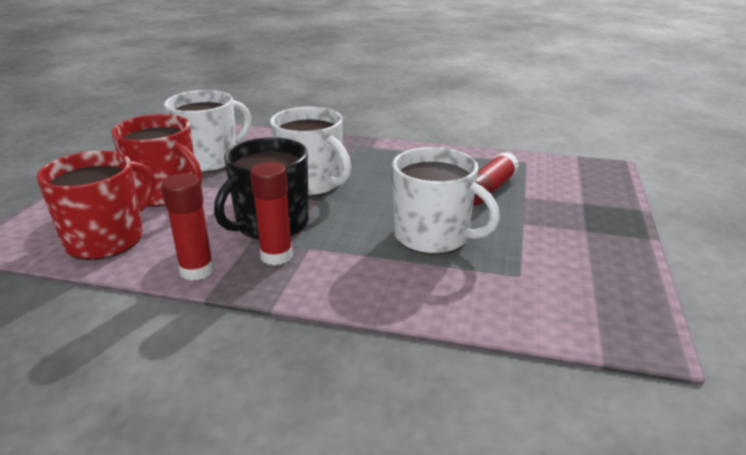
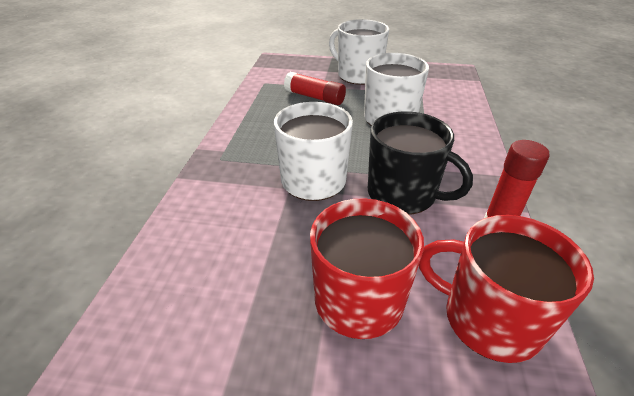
camera: 95 degrees left, 10 degrees up
white mug [164,90,251,173] -> white mug moved to [329,19,389,85]
red glue stick [250,162,293,265] -> none

